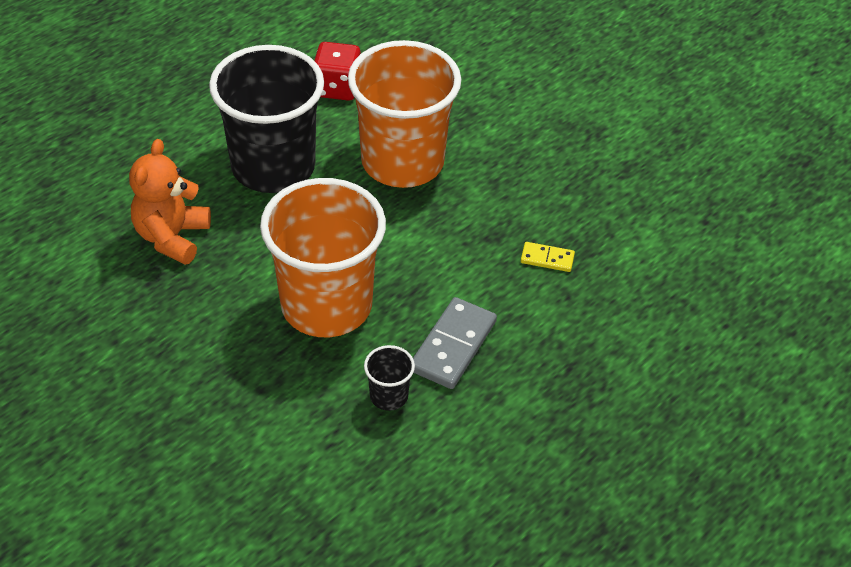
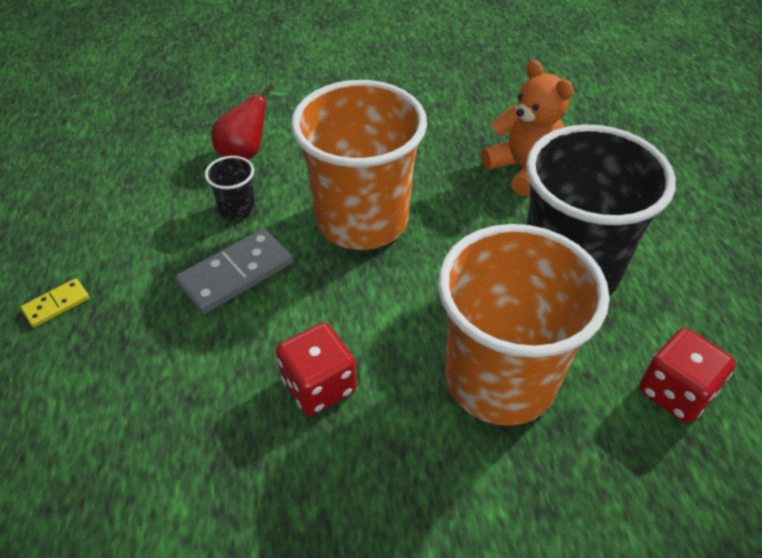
camera: 130 degrees right, 0 degrees up
grey domino [413,297,497,389] -> grey domino turned 75 degrees clockwise [175,228,293,314]
yellow domino [521,242,575,272] -> yellow domino moved to [21,278,90,328]
none -> red pear [211,84,287,160]
none -> red dice [276,323,357,416]

